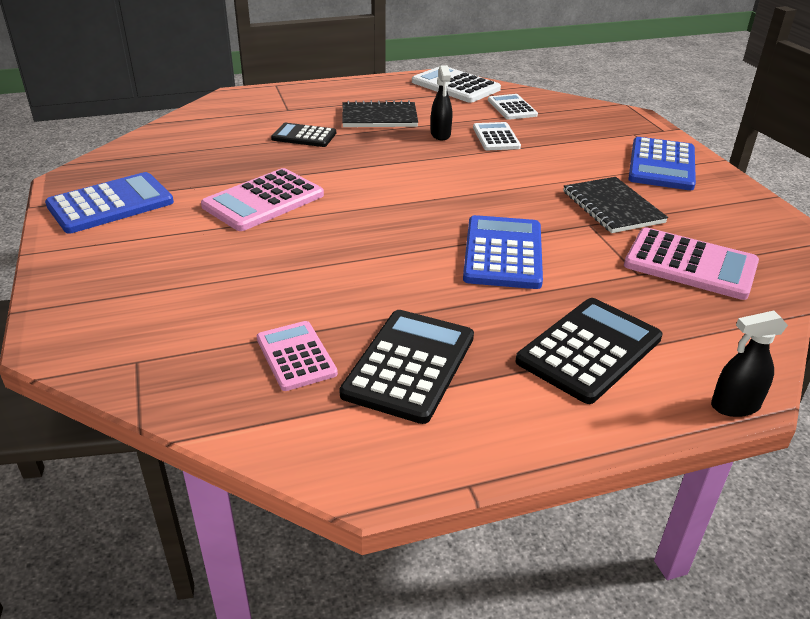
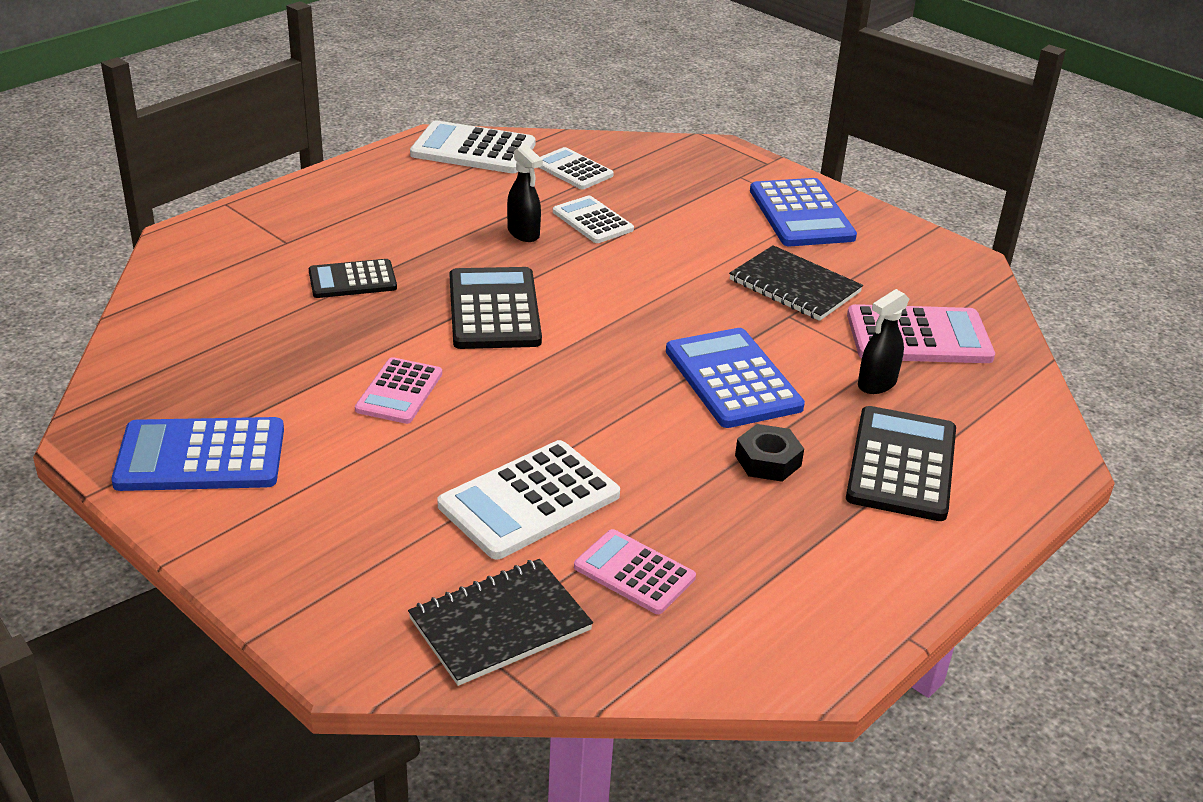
camera: 30 degrees left, 0 degrees up
blue calculator [45,172,174,234] -> blue calculator turned 120 degrees counterclockwise [111,417,284,491]
pink calculator [201,168,324,231] -> pink calculator [355,357,442,424], size x0.63
black calculator [339,310,474,424] -> black calculator moved to [450,267,542,349]
black notebook [342,100,418,127] -> black notebook moved to [408,559,593,686]
black spray bottle [711,311,788,417] -> black spray bottle moved to [858,289,909,394]
none -> white calculator [438,440,620,559]
none -> black nut [735,424,804,482]

